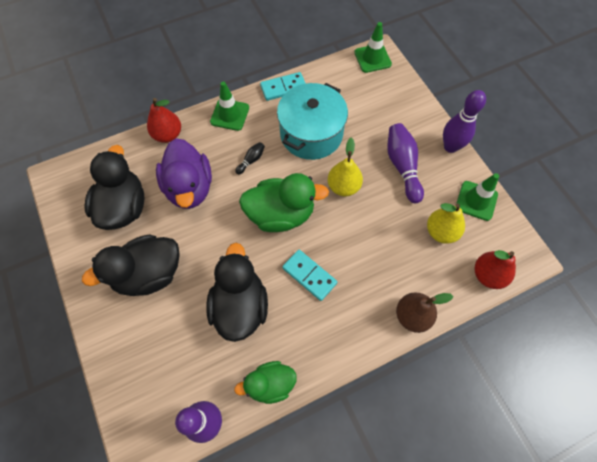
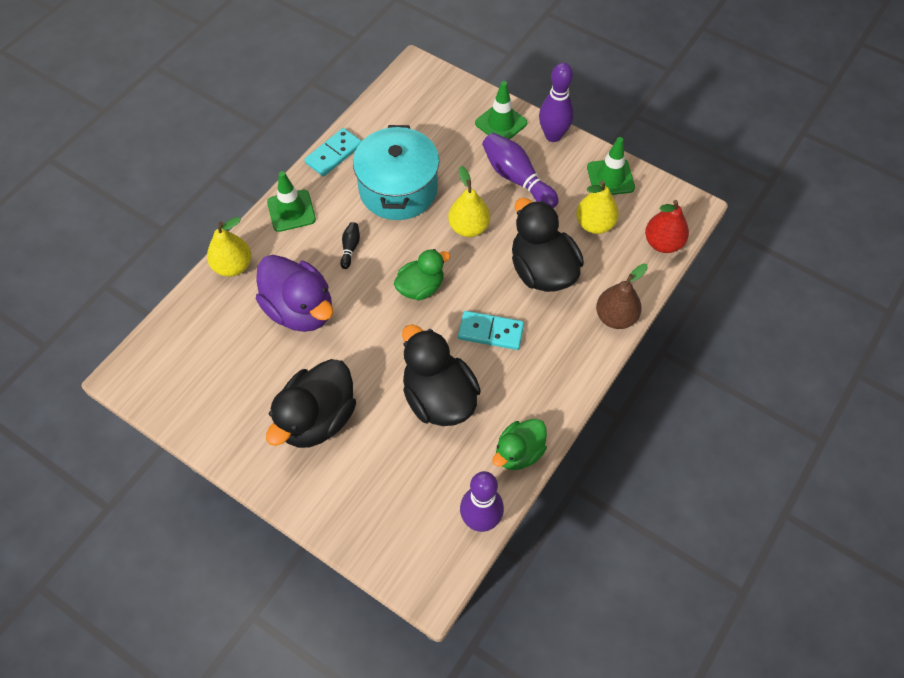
camera: 30 degrees left, 5 degrees down
black duck [85,145,145,230] -> black duck moved to [512,198,584,292]
red pear [147,98,181,143] -> yellow pear [207,217,251,277]
green duck [239,173,329,232] -> green duck [393,249,450,300], size x0.62
green traffic cone [354,22,392,73] -> green traffic cone moved to [475,81,527,139]

